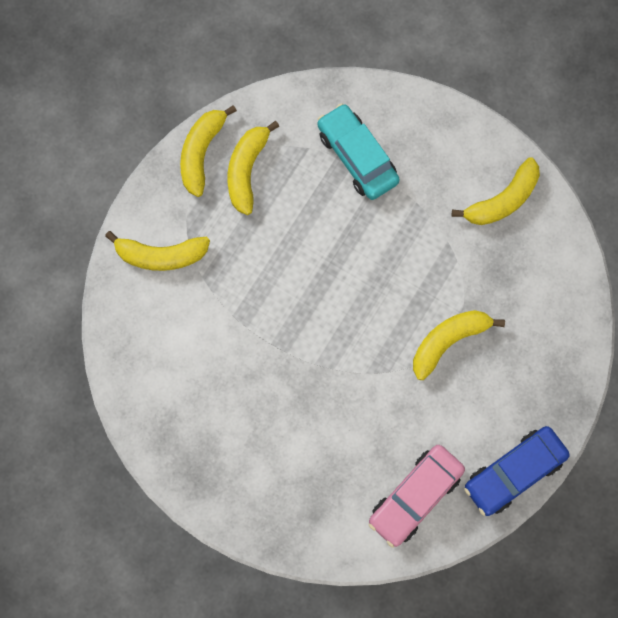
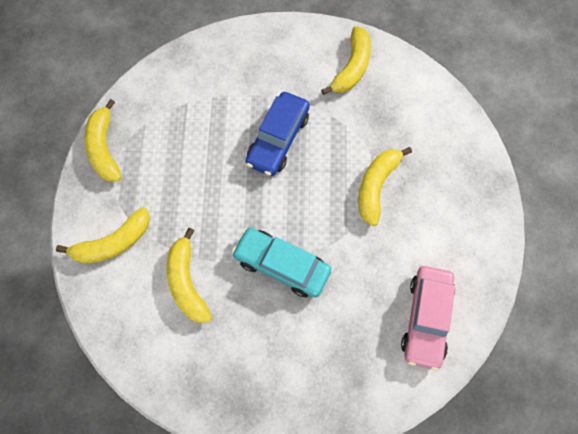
camera: 30 degrees left, 5 degrees down
yellow banana [227,121,279,215] -> yellow banana moved to [167,228,212,323]
turquoise car [317,103,400,200] -> turquoise car moved to [232,228,331,298]
blue car [464,426,570,516] -> blue car moved to [246,92,310,176]

